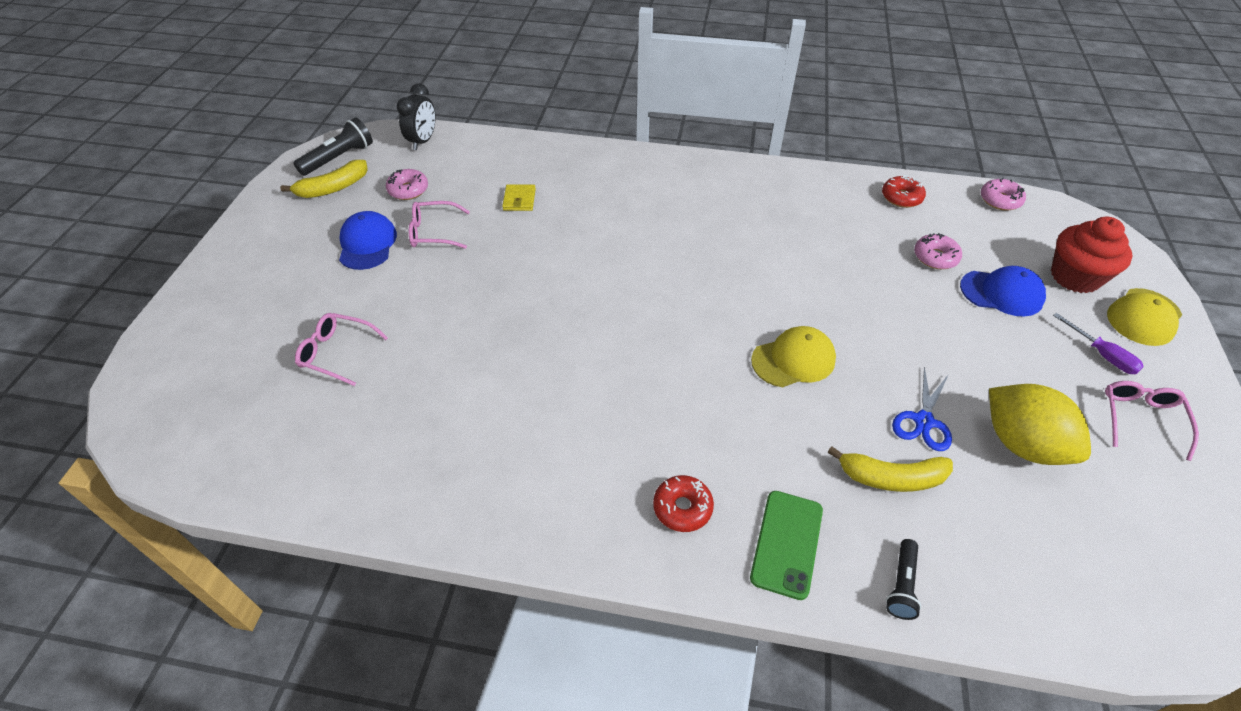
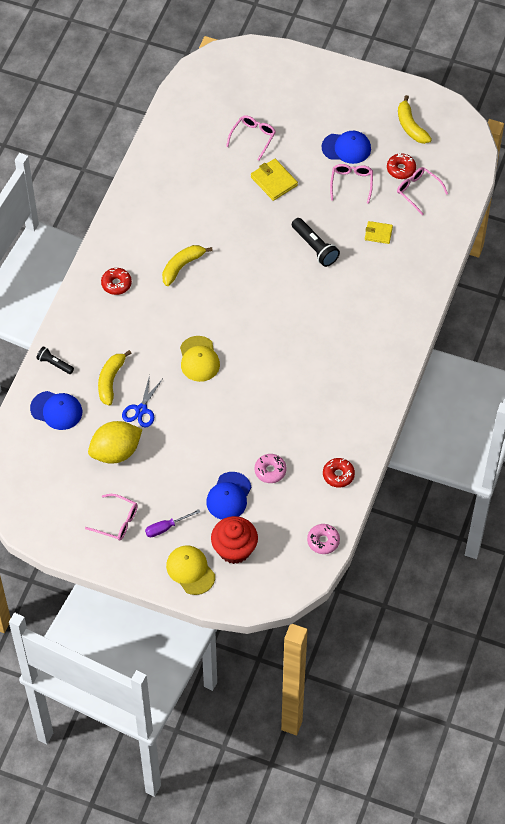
camera: 100 degrees right, 10 degrees up
black flashlight [293,117,373,176] -> black flashlight moved to [292,218,340,267]
pink donut [386,169,428,200] -> red donut [387,153,416,179]
black clock [397,83,435,150] -> none
green phone [750,491,823,600] -> none
blue scissors [892,366,952,451] -> blue scissors turned 105 degrees counterclockwise [122,375,162,428]
none -> blue cap [30,391,82,430]
none -> yellow banana [162,245,213,286]
none -> yellow wallet [251,159,298,201]
none -> pink glasses [397,167,448,215]

